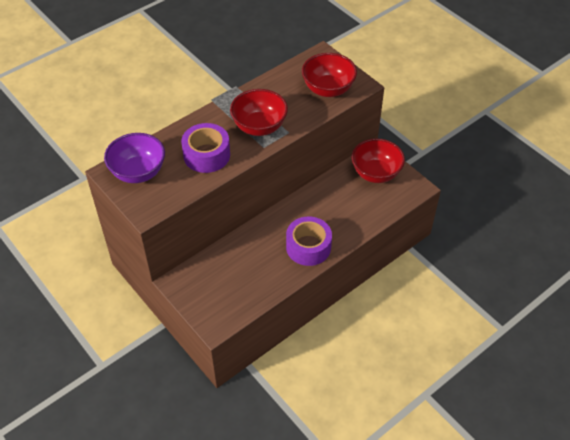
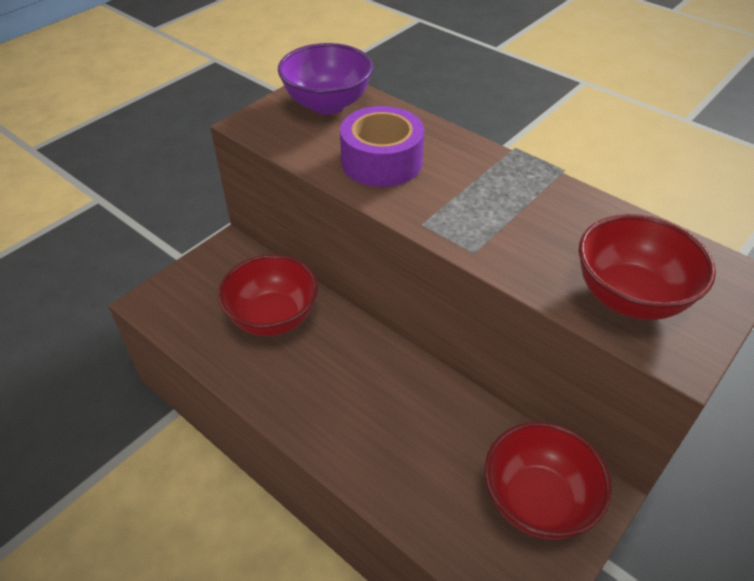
camera: 80 degrees right, 5 degrees down
red bowl [230,89,288,136] -> red bowl moved to [218,254,318,336]
purple tape [286,217,332,266] -> none

